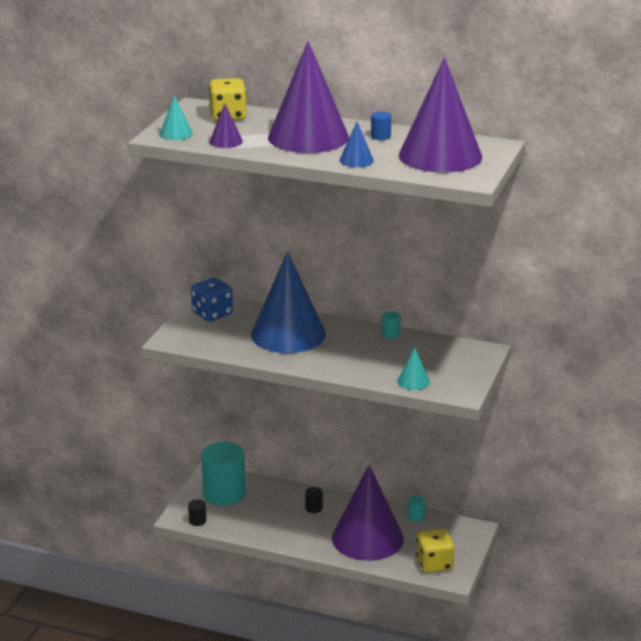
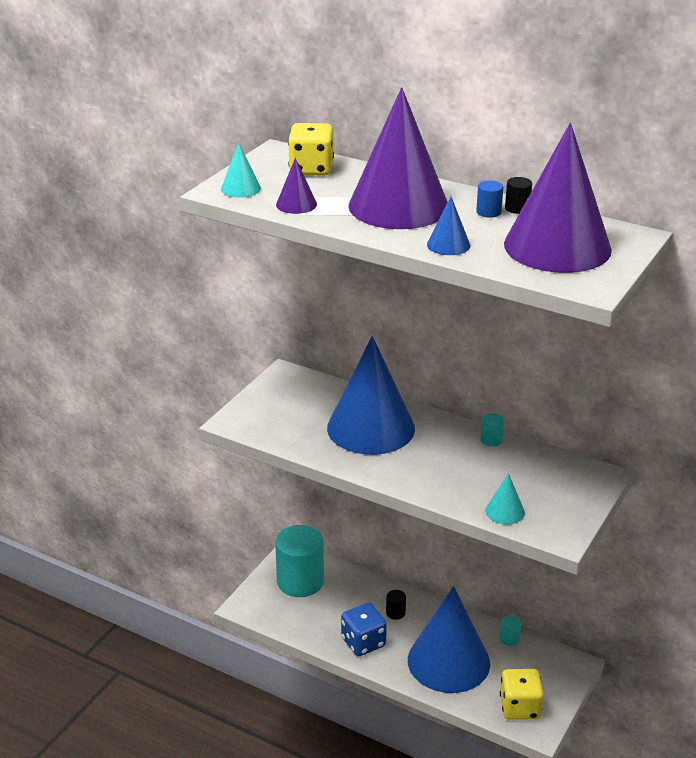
camera: 10 degrees right, 5 degrees up
black cylinder [188,500,206,526] -> black cylinder moved to [505,177,532,214]
blue dice [191,277,233,322] -> blue dice moved to [341,603,387,656]
purple cone [332,465,404,561] -> blue cone [408,586,490,693]

